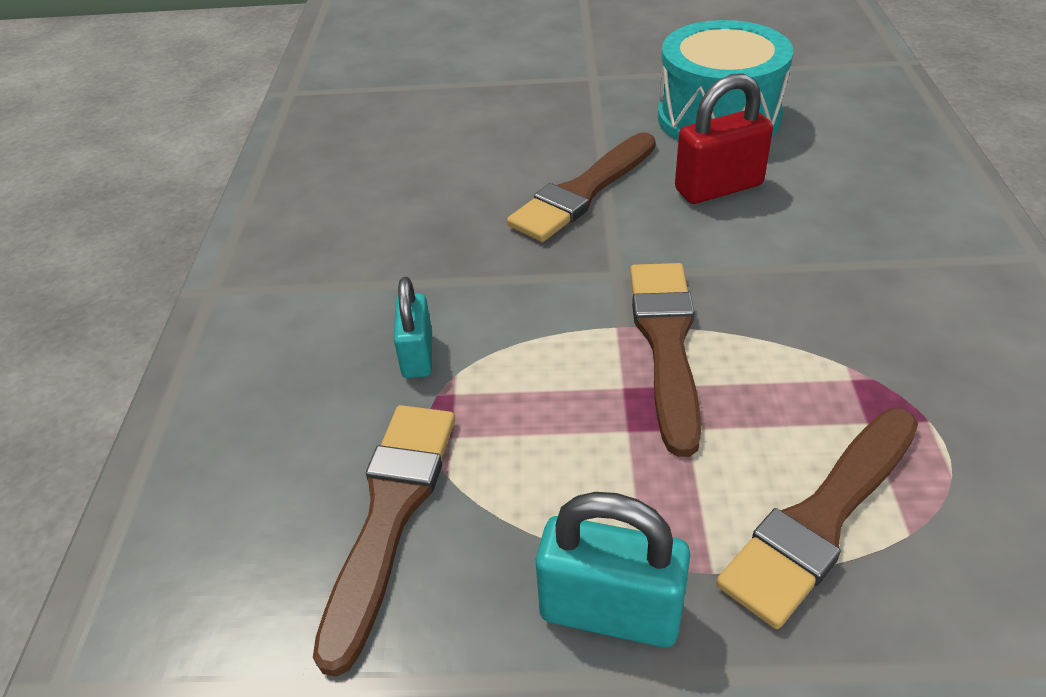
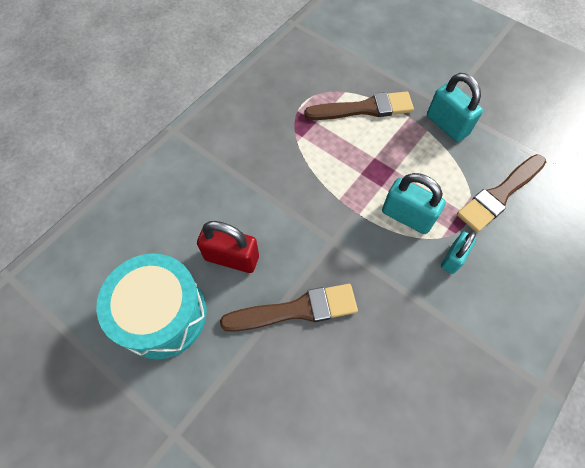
camera: 145 degrees left, 20 degrees up
brown brush [630,263,701,457] -> none
none -> turquoise padlock [382,173,446,234]

